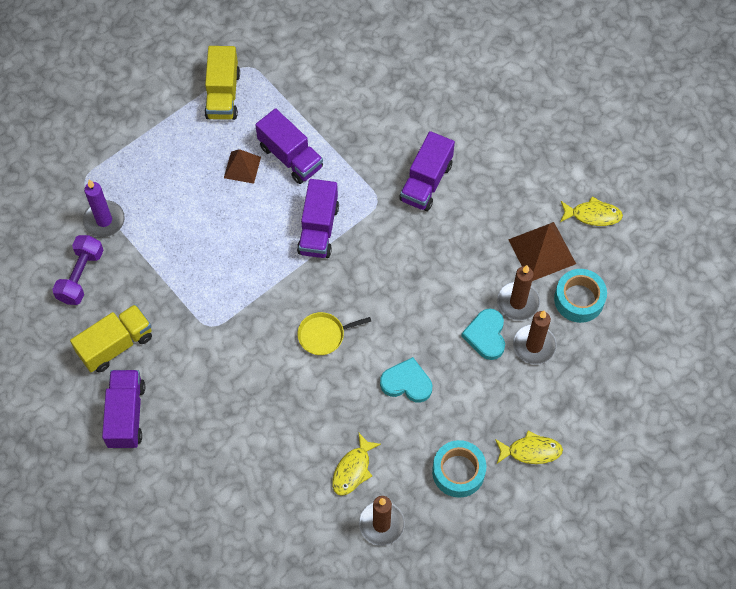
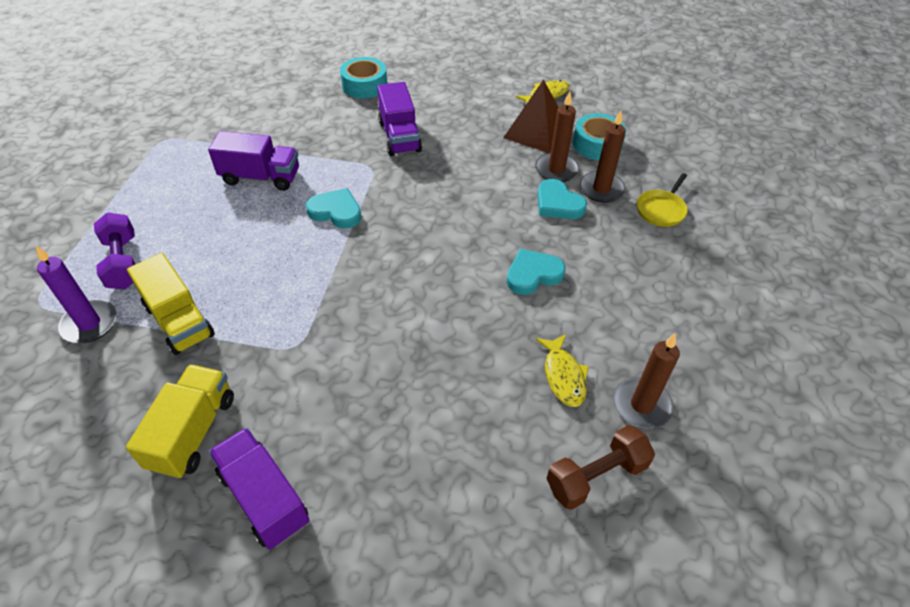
camera: 40 degrees left, 15 degrees down
purple dumbbell [52,235,103,305] -> purple dumbbell moved to [94,212,135,289]
yellow truck [205,46,240,120] -> yellow truck moved to [127,253,215,355]
brown pyramid [224,149,261,184] -> none
purple truck [297,179,339,258] -> turquoise heart [306,188,361,229]
yellow pan [297,312,371,355] -> yellow pan moved to [637,173,688,227]
turquoise tape [432,440,486,498] -> turquoise tape moved to [340,57,387,99]
yellow fish [495,430,563,464] -> none
none -> brown dumbbell [546,425,655,510]

